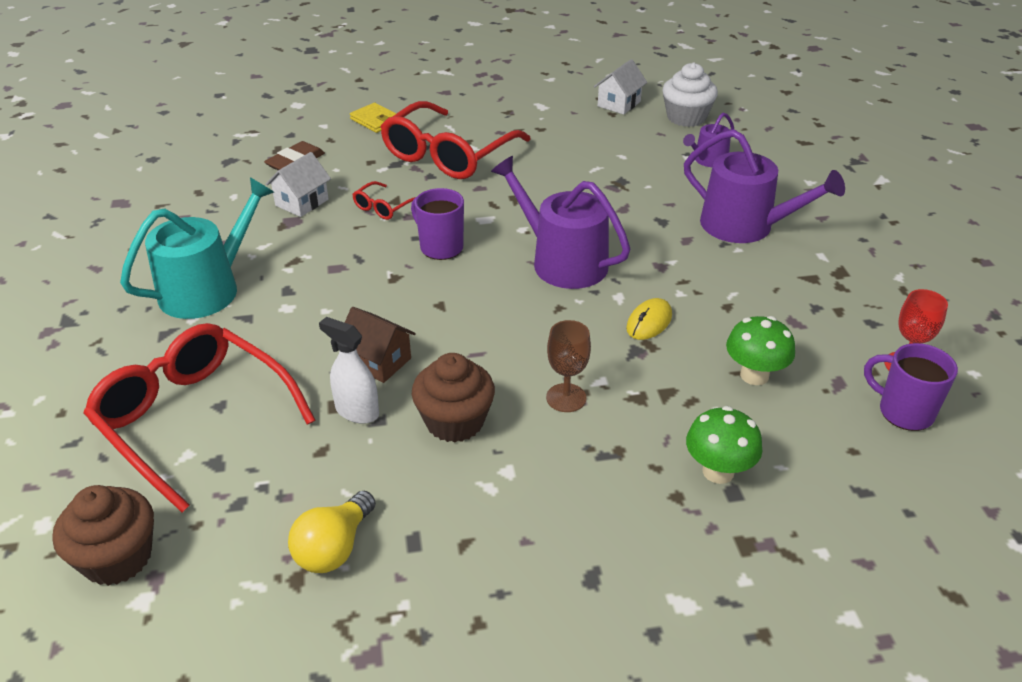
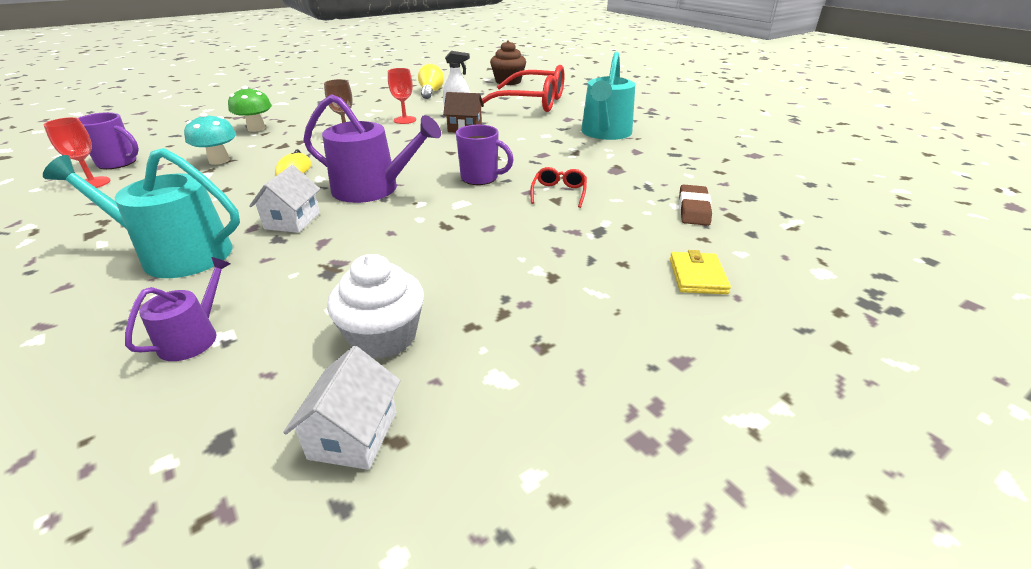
camera: 155 degrees right, 5 degrees down
white house [266,152,331,217] -> white house moved to [249,165,320,233]
yellow wallet [350,103,396,133] -> yellow wallet turned 75 degrees clockwise [670,250,731,294]
red glasses [380,101,531,179] -> none
brown cupcake [412,353,495,443] -> red goblet [388,68,416,124]
white cupcake [662,63,718,127] -> white cupcake moved to [327,254,424,359]
purple watering can [684,129,845,243] -> turquoise watering can [43,148,240,278]
green mushroom [726,316,795,385] -> turquoise mushroom [184,113,236,165]

